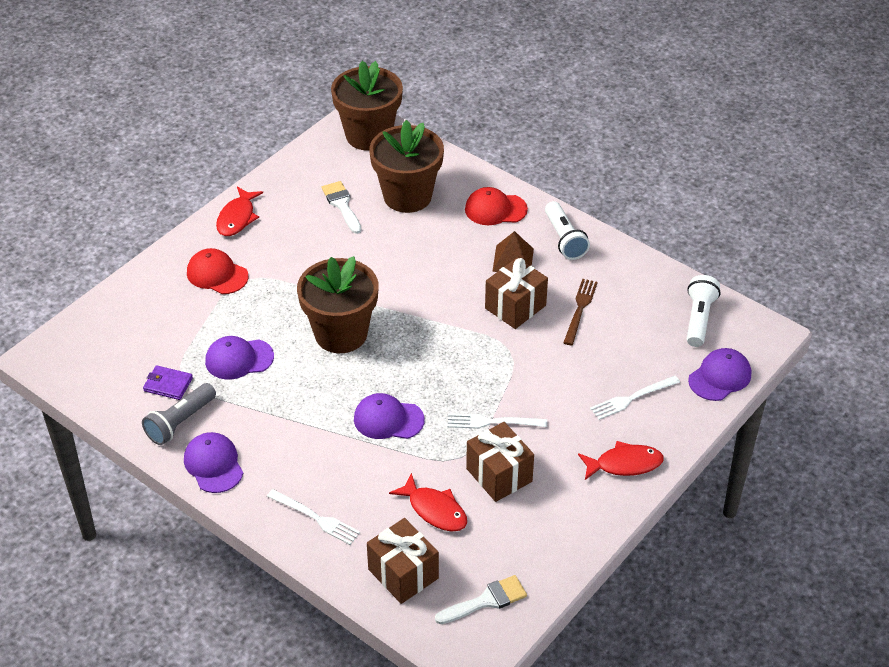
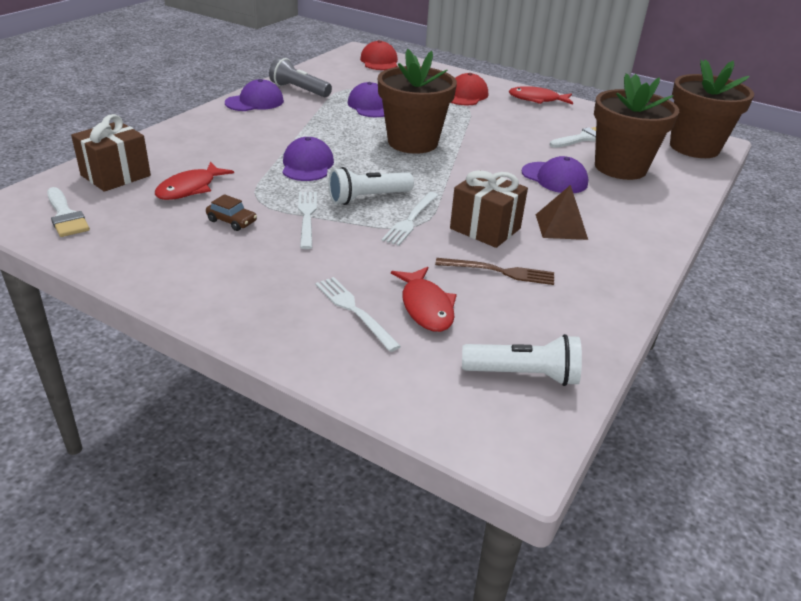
camera: 80 degrees right, 10 degrees down
purple wallet [143,365,193,400] -> none
white fork [267,489,360,545] -> white fork moved to [382,192,438,246]
red cap [465,187,528,225] -> red cap moved to [360,40,398,70]
brown gift [466,422,534,502] -> brown car [206,194,257,231]
white flashlight [545,201,590,260] -> white flashlight moved to [328,167,414,205]
red fish [578,441,664,480] -> red fish moved to [391,267,457,332]
purple cap [688,348,751,401] -> purple cap moved to [522,156,588,193]

